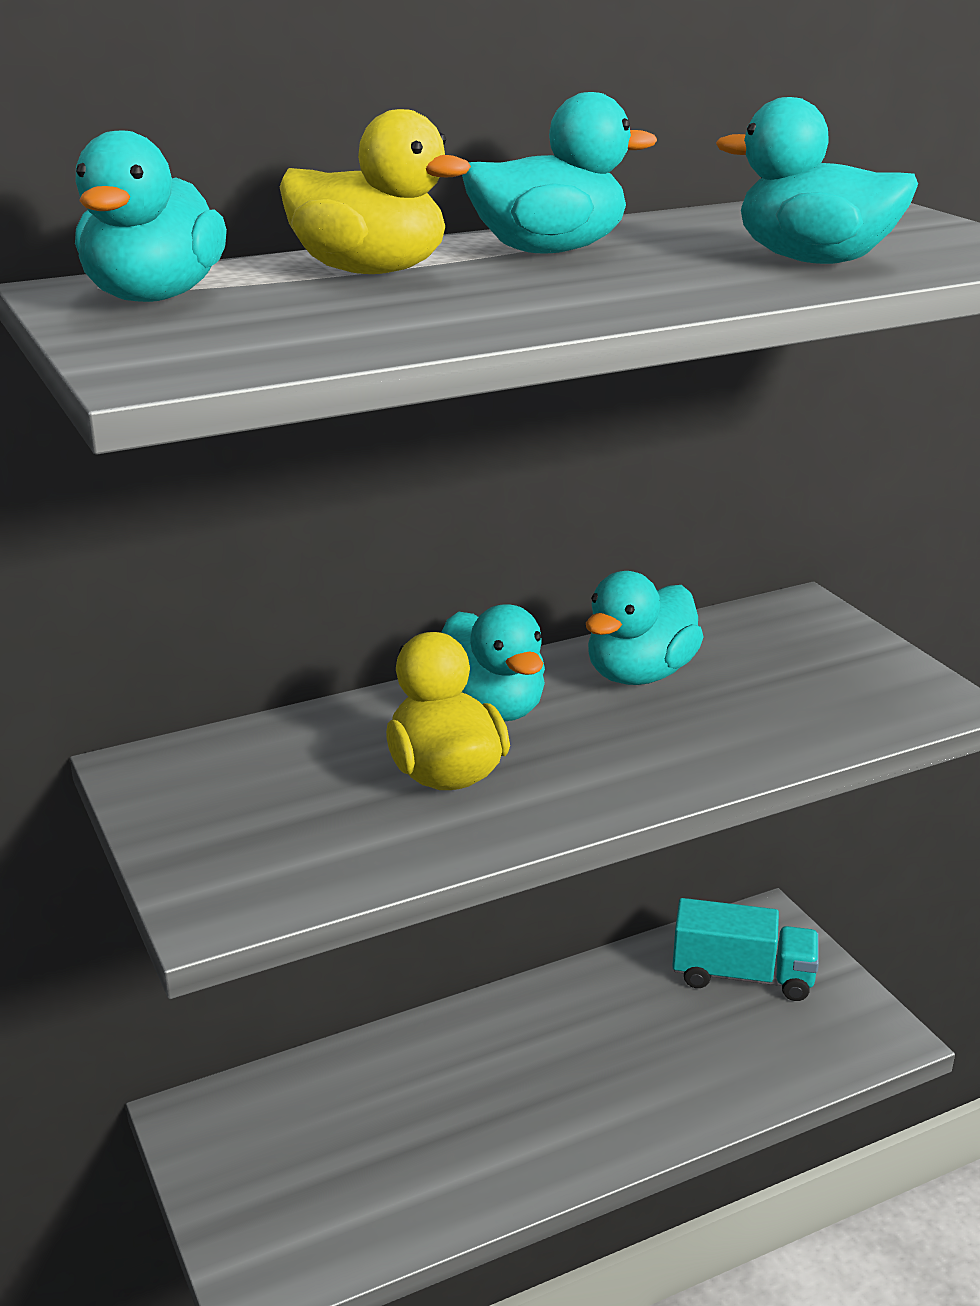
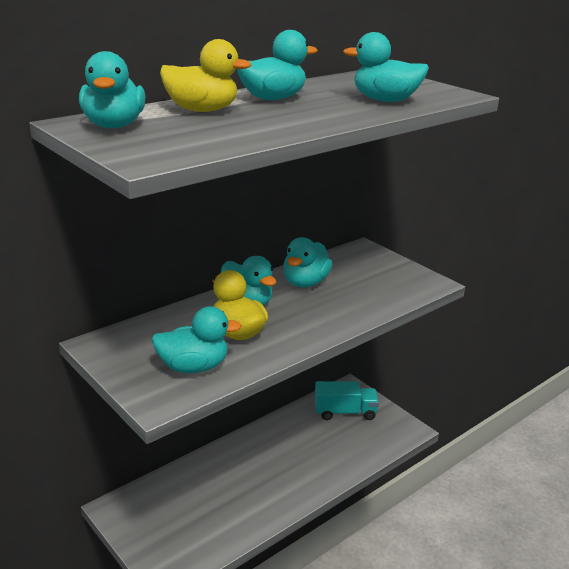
camera: 15 degrees left, 0 degrees up
none -> turquoise duck [151,306,242,373]

